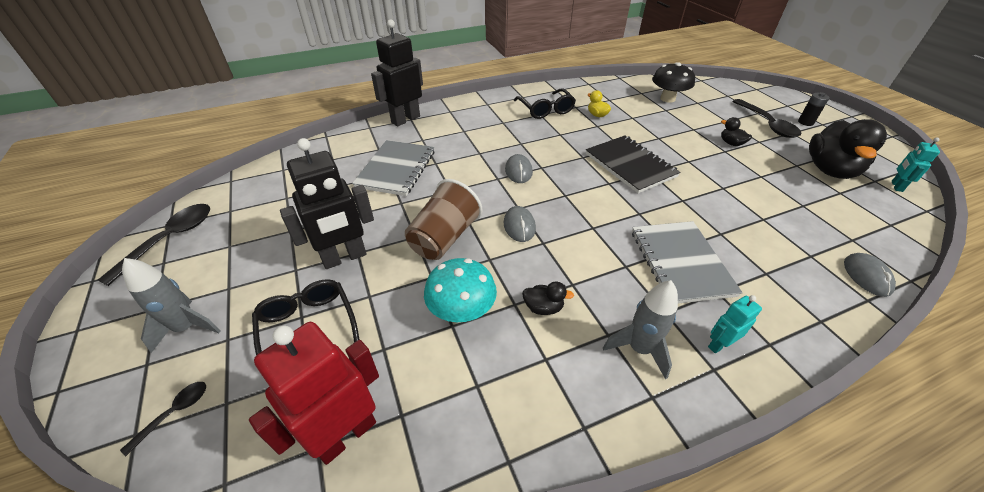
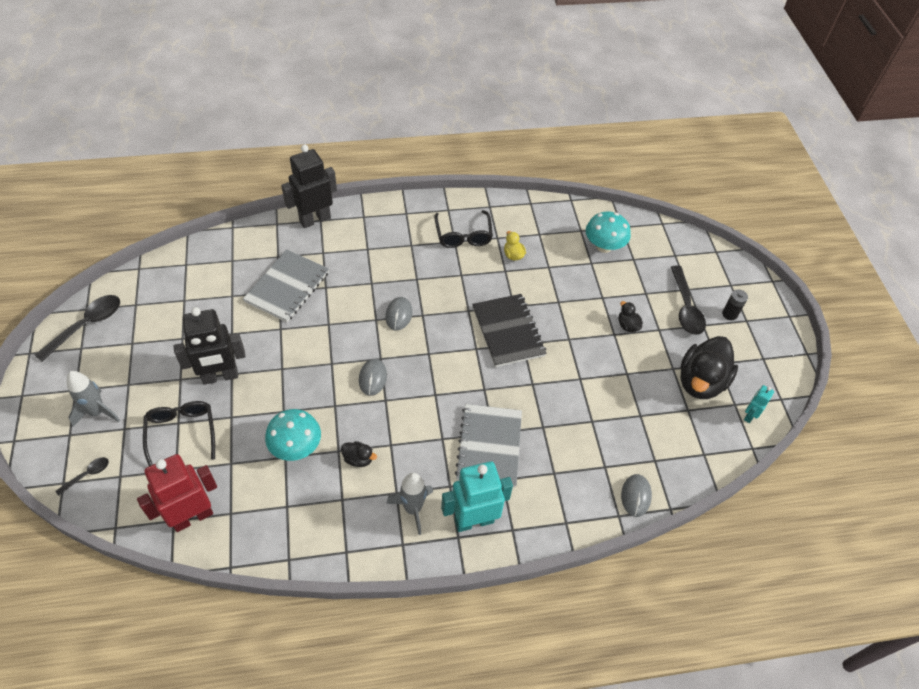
camera: 10 degrees right, 10 degrees up
brown cup [405,179,483,260] -> none
black mushroom [652,62,695,103] -> turquoise mushroom [586,212,631,253]
turquoise robot [708,295,762,353] -> turquoise robot [441,461,513,532], size x2.04

